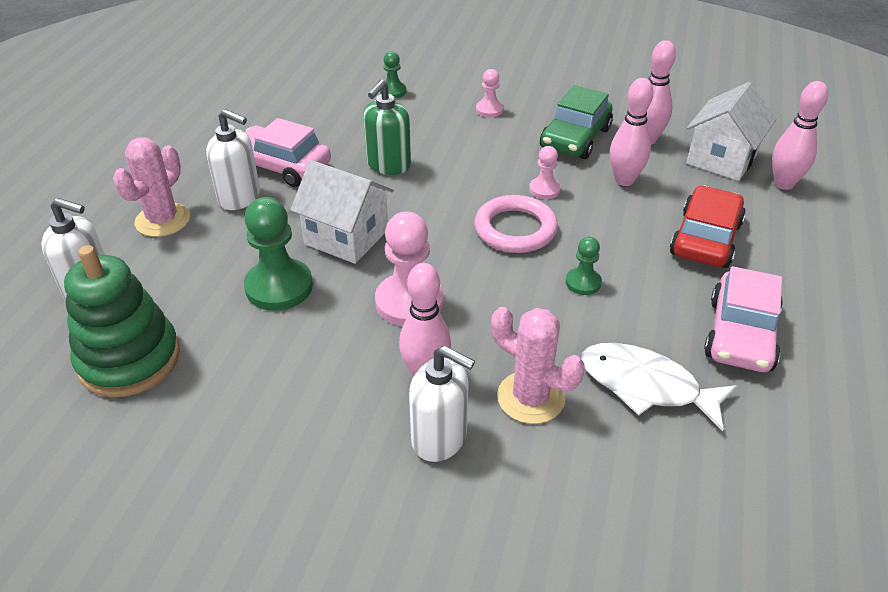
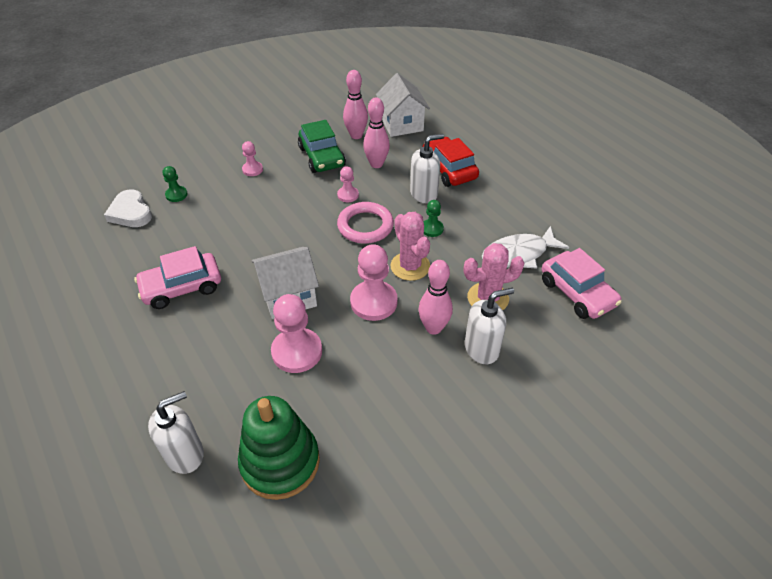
camera: 50 degrees left, 5 degrees up
pink cactus [113,137,190,237] -> pink cactus moved to [390,212,430,281]
white soap dispenser [206,109,260,210] -> white soap dispenser moved to [410,134,444,203]
green pawn [244,197,313,311] -> pink pawn [271,294,322,373]
green soap dispenser [363,79,411,175] -> none
pink car [704,266,783,372] -> pink car moved to [542,248,622,319]
pink bowling pin [772,81,828,190] -> none
none -> white heart [104,190,152,227]

